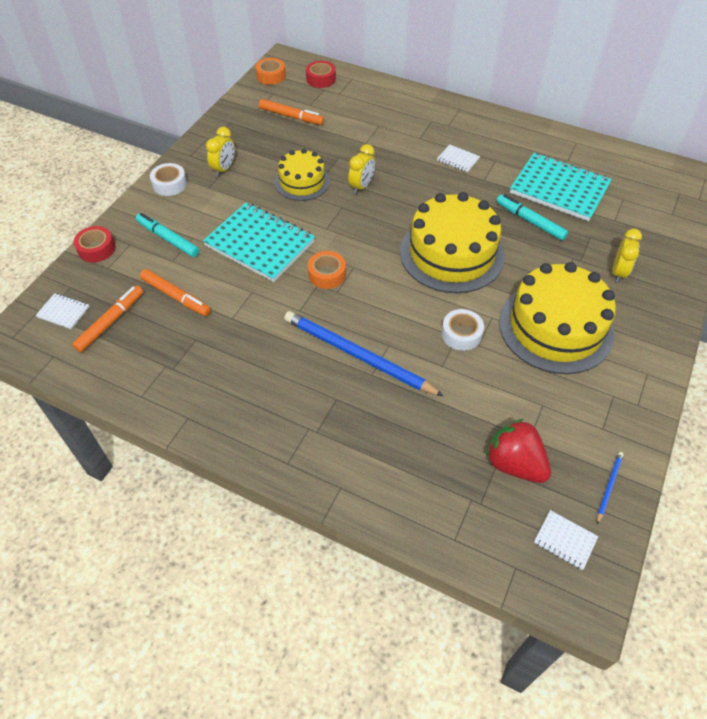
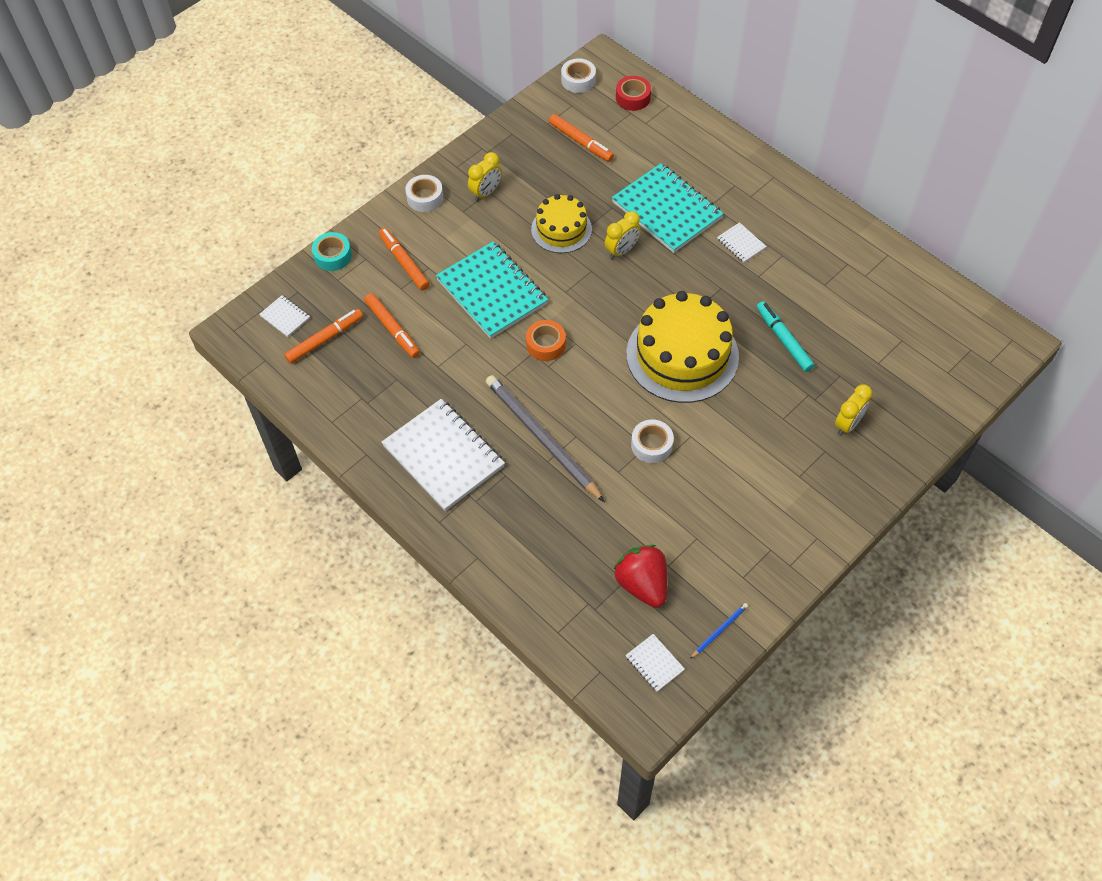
camera: 20 degrees right, 5 degrees up
red tape [73,226,116,263] -> turquoise tape [312,232,352,271]
turquoise marker [136,213,199,257] -> orange marker [379,228,430,290]
orange tape [255,58,286,85] -> white tape [561,58,596,93]
blue pencil [284,311,444,396] -> grey pencil [486,375,605,502]
yellow cake [499,262,616,374] -> none
turquoise notebook [510,153,612,221] -> turquoise notebook moved to [612,163,724,253]
none -> white notebook [381,399,505,511]

